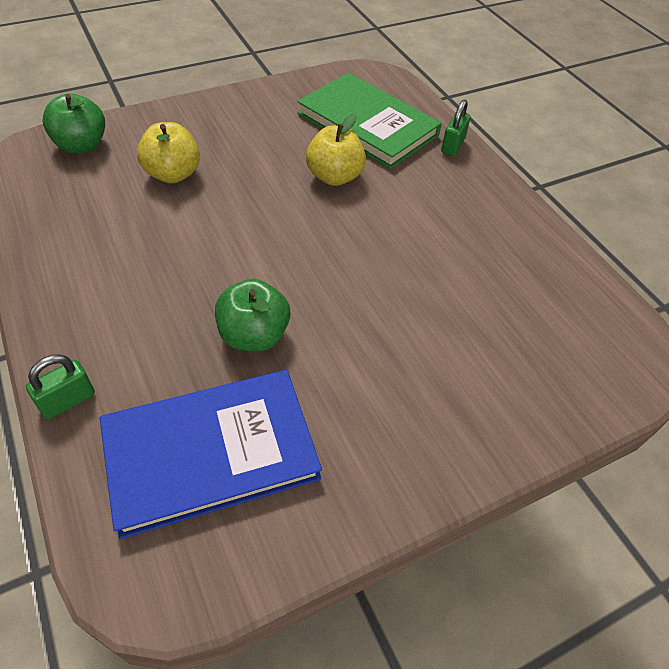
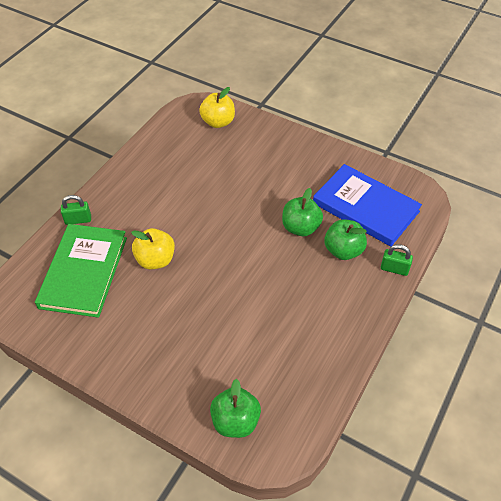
camera: 120 degrees left, 0 degrees up
yellow apple [137,122,200,183] -> yellow apple moved to [199,87,235,128]
none -> green apple [324,219,367,260]

